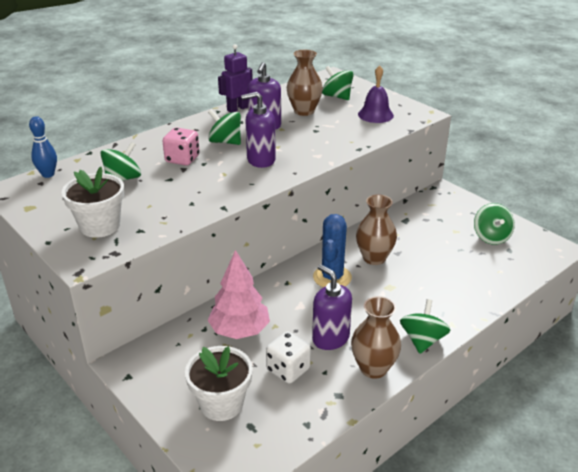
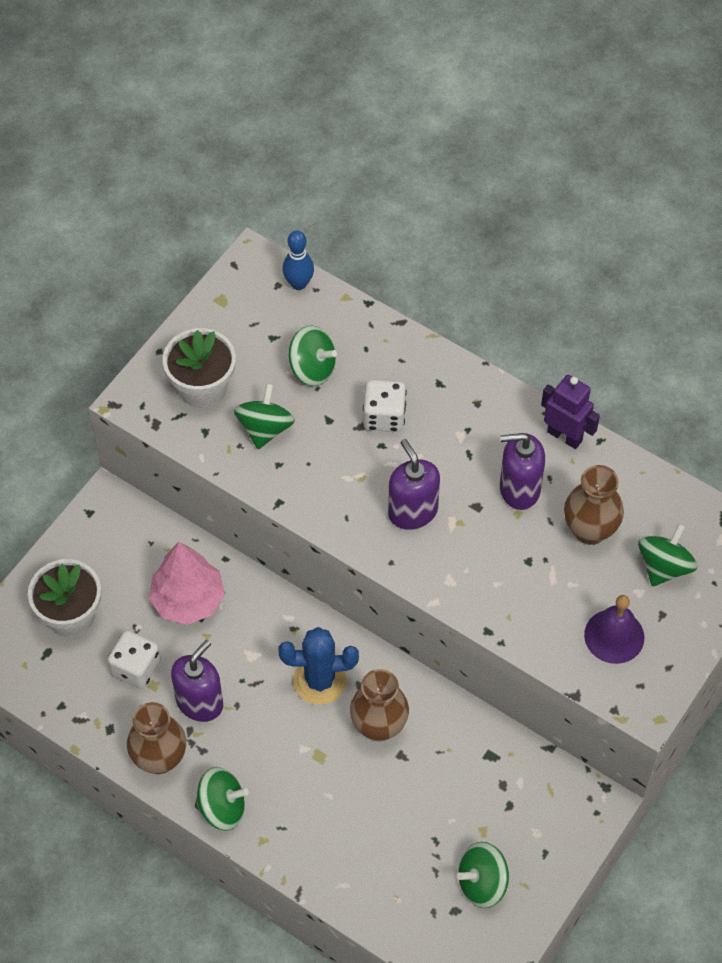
camera: 75 degrees right, 25 degrees up
pink dice [162,128,200,166] -> white dice [363,380,407,432]
green spinning top [208,109,241,145] -> green spinning top moved to [234,383,295,449]

